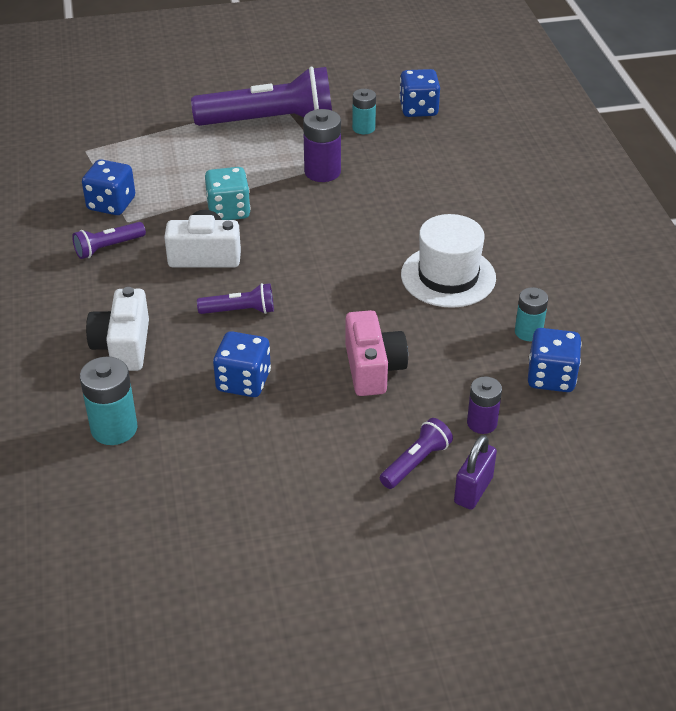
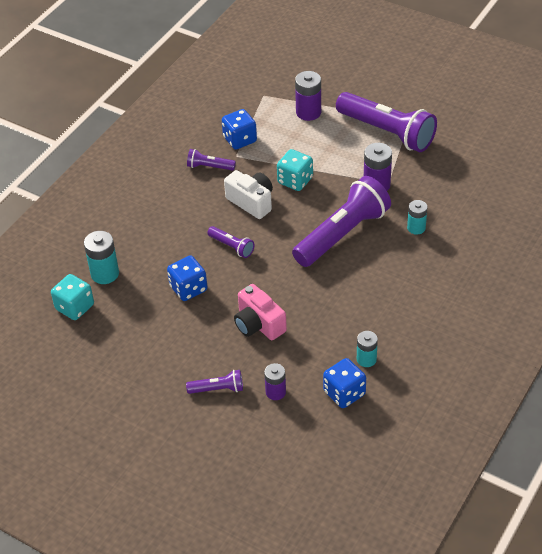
camera: 45 degrees right, 5 degrees up
white camera [86,287,149,371] -> none
pink camera [345,310,408,396] -> pink camera turned 105 degrees clockwise [234,284,287,340]
turquoise battery [352,89,376,134] -> turquoise battery moved to [407,200,427,235]
blue dice [399,69,440,117] -> none
white hat [401,214,496,308] -> none
purple padlock [454,435,497,510] -> none
none -> turquoise dice [51,274,94,320]
none -> purple flashlight [292,176,391,267]
none -> purple battery [295,71,321,121]

